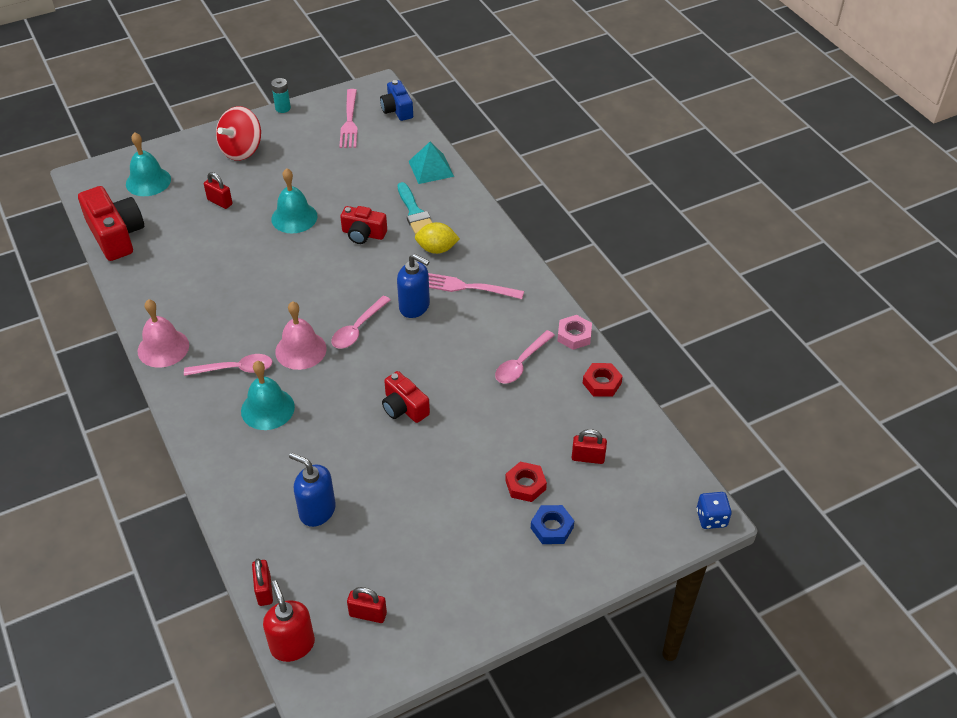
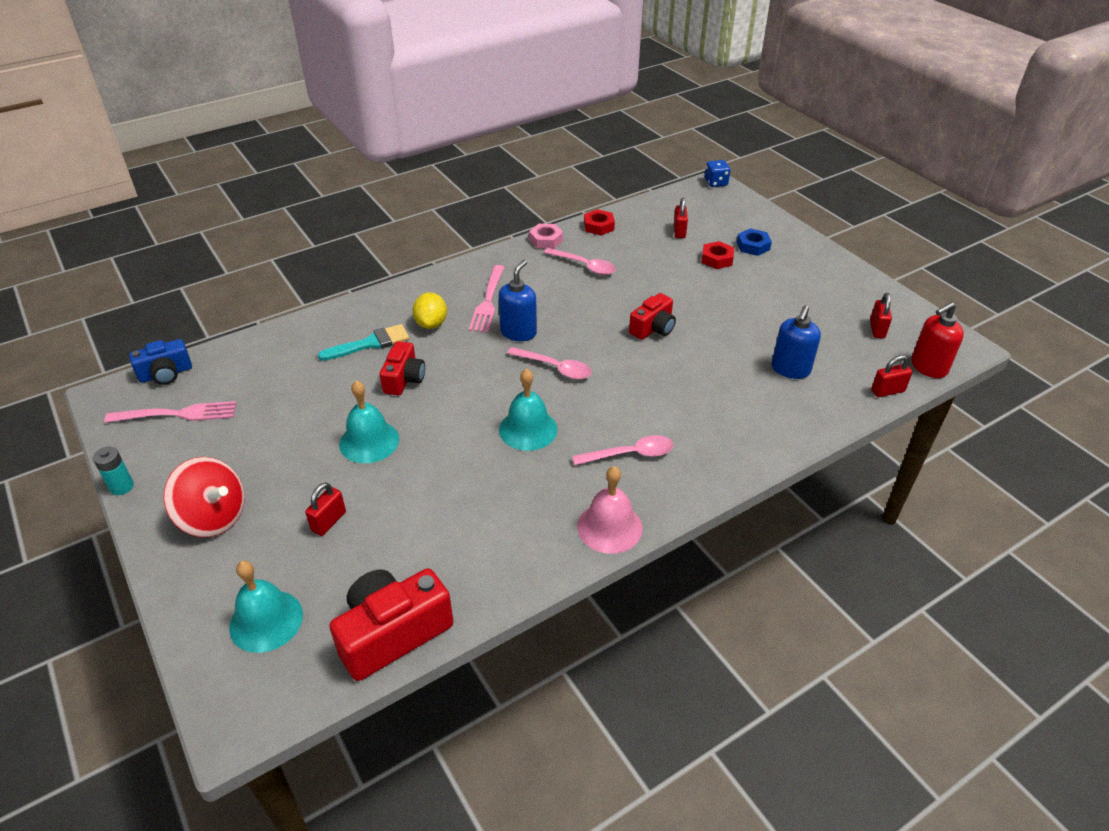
camera: 95 degrees left, 5 degrees down
pink spoon [184,354,272,376] -> pink spoon turned 90 degrees clockwise [572,435,673,465]
turquoise bell [241,361,295,430] -> turquoise bell moved to [499,368,557,451]
pink bell [275,301,327,370] -> none
turquoise pyramid [409,142,454,184] -> none

